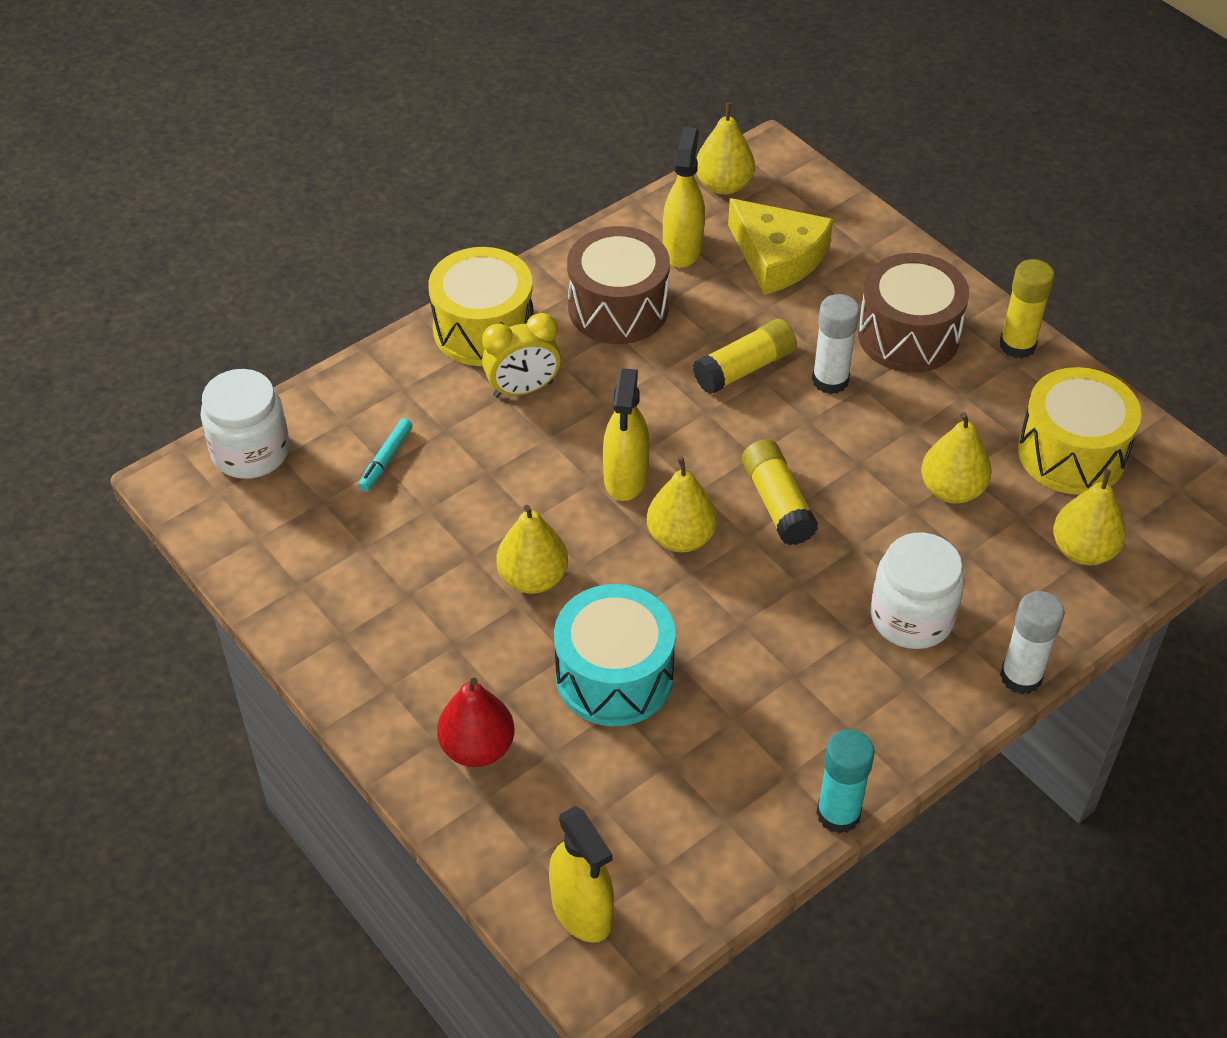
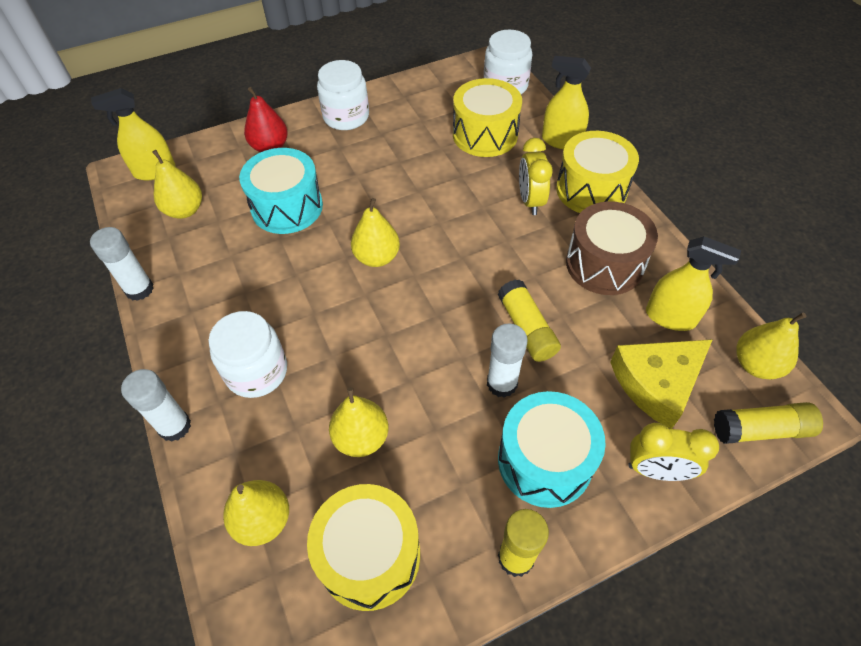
camera: 105 degrees right, 5 degrees up
turquoise marker [358,418,412,492] -> yellow drum [453,78,522,157]
yellow pear [496,505,568,594] -> yellow pear moved to [152,150,202,219]
yellow spray bottle [603,368,650,501] -> yellow spray bottle moved to [542,56,591,149]
yellow glue stick [742,439,818,545] -> yellow glue stick moved to [714,402,823,444]
turquoise glue stick [816,729,875,834] -> white glue stick [90,227,154,301]
brown drum [858,253,969,373] -> turquoise drum [498,391,606,508]
none -> white jar [317,60,369,130]
none -> yellow clock [628,423,719,481]

